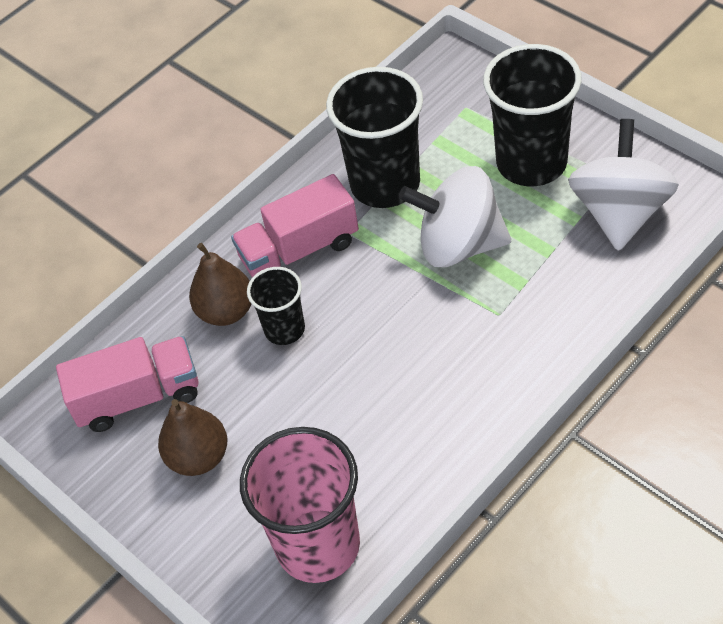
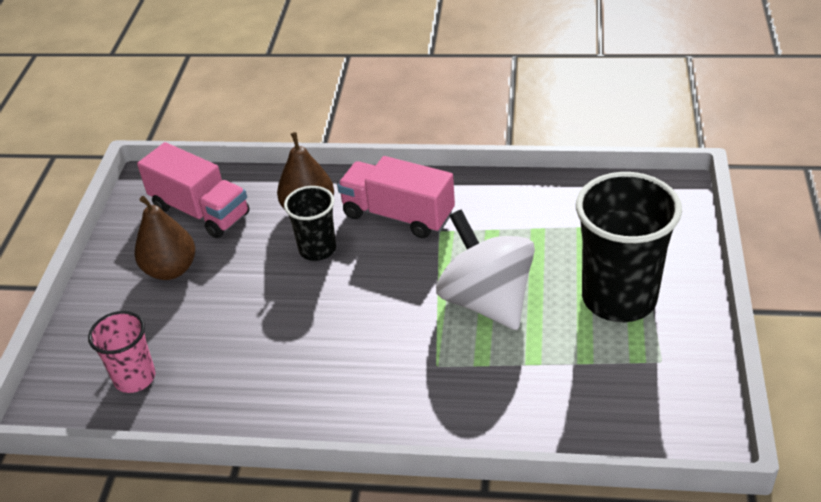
camera: 50 degrees right, 10 degrees down
pink cup [240,427,360,583] -> pink cup [88,311,155,393], size x0.55
black cup [326,67,423,208] -> none
white spinning top [568,119,679,251] -> none

